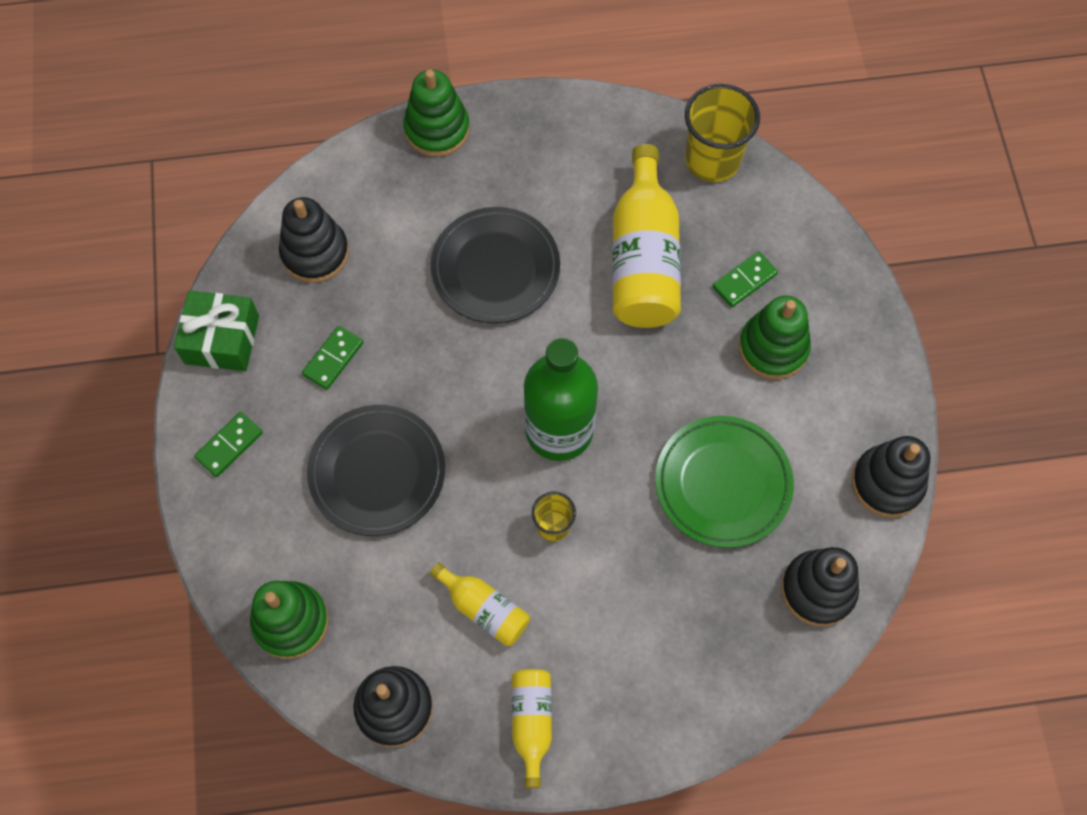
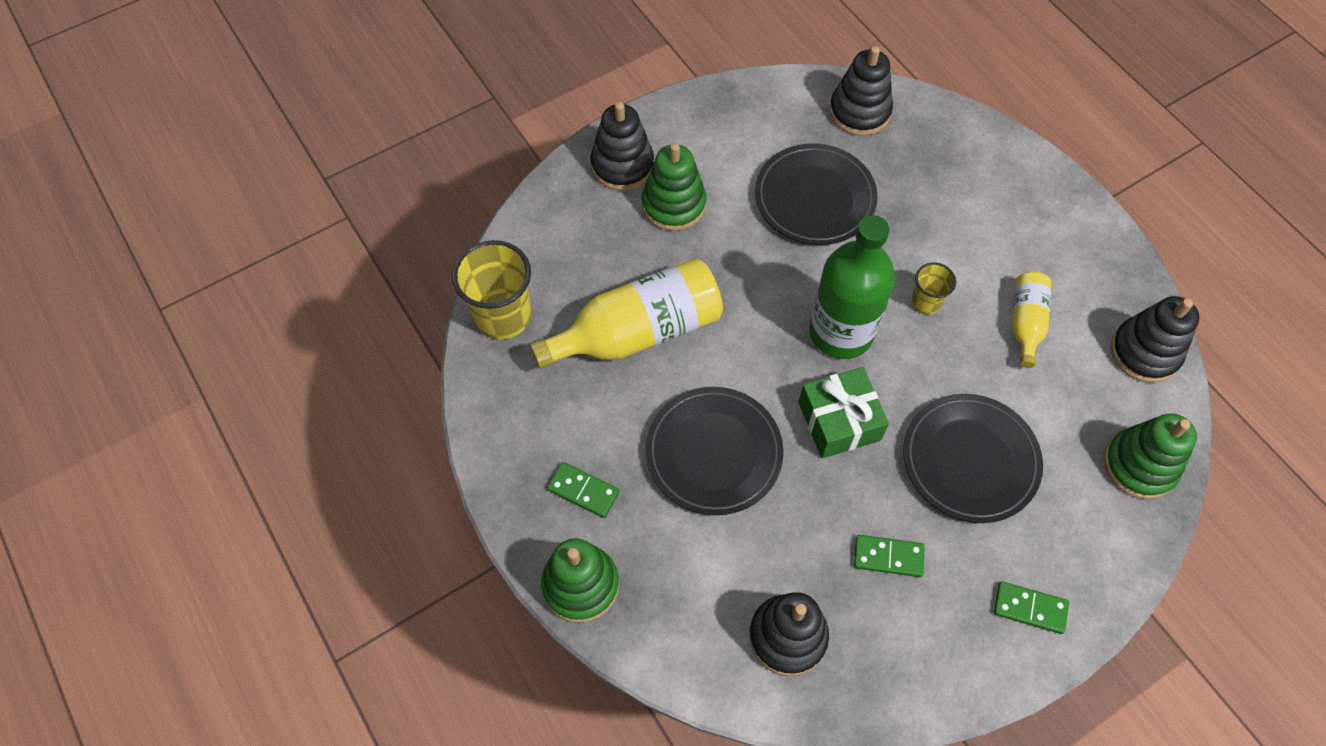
camera: 115 degrees left, 5 degrees down
green gift [174,291,259,371] -> green gift moved to [799,367,889,458]
yellow bottle [512,669,552,788] -> none
green plate [655,416,794,548] -> black plate [755,143,878,245]
green domino [713,251,778,307] -> green domino moved to [547,462,620,518]
black stacking toy [852,436,930,518] -> black stacking toy moved to [591,102,654,191]

